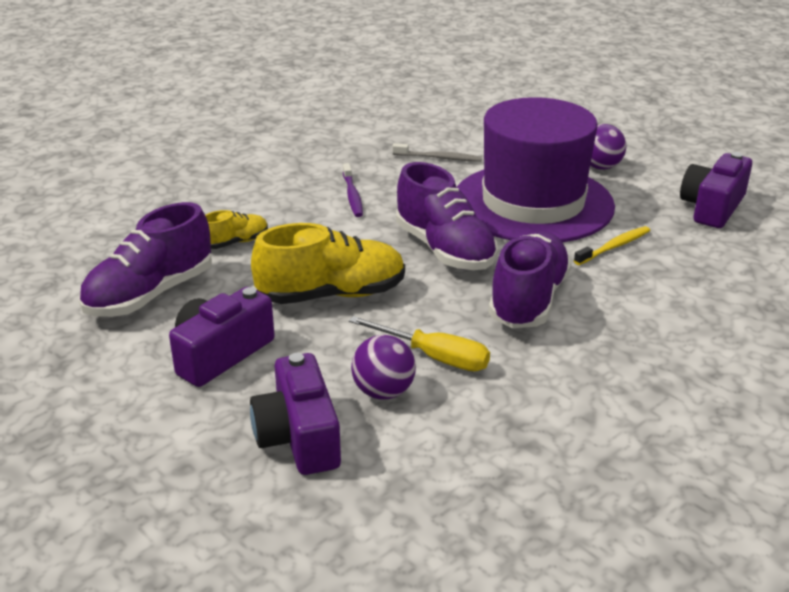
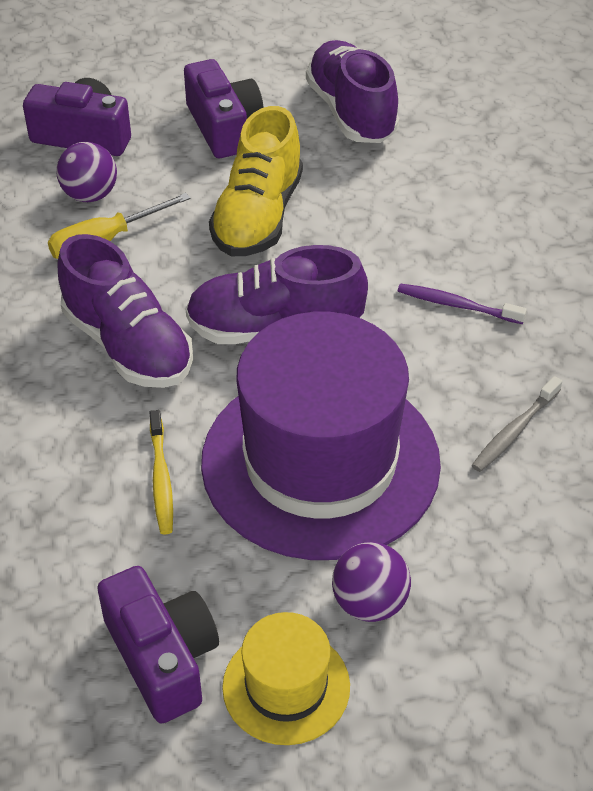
camera: 120 degrees right, 15 degrees up
yellow shoe [205,210,268,249] -> none
none -> yellow hat [222,612,350,745]

